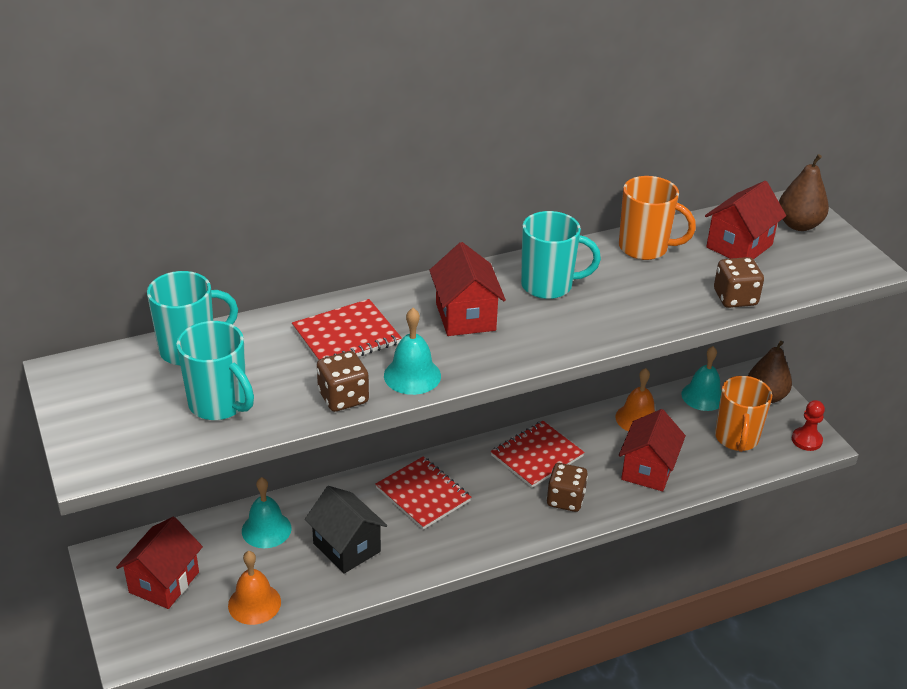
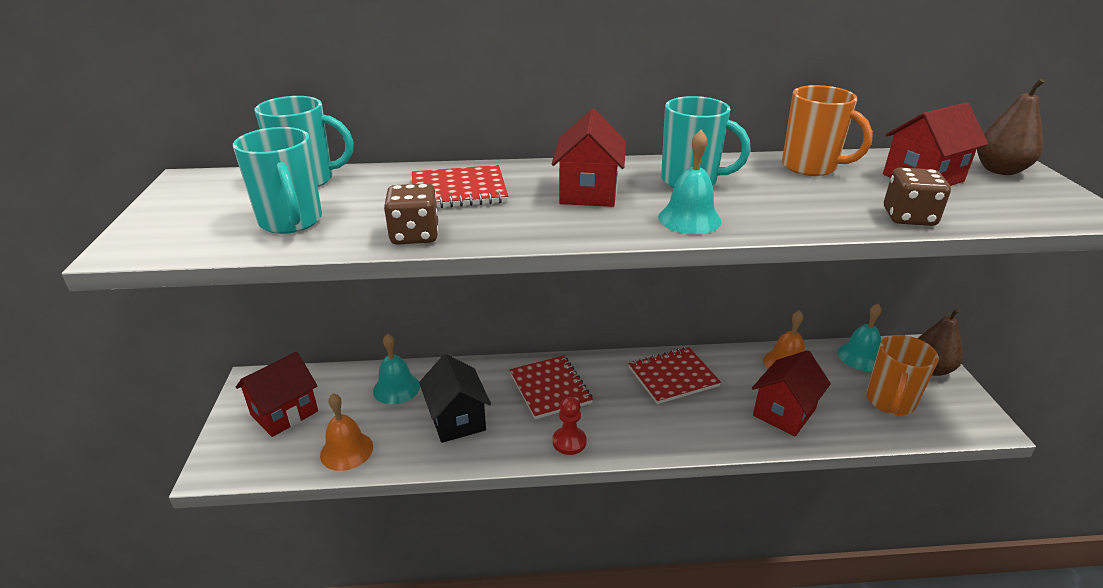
camera: 20 degrees right, 5 degrees down
turquoise bell [384,308,441,395] -> turquoise bell moved to [658,130,722,234]
brown dice [547,463,588,512] -> none
red pawn [792,400,825,451] -> red pawn moved to [553,397,587,455]

